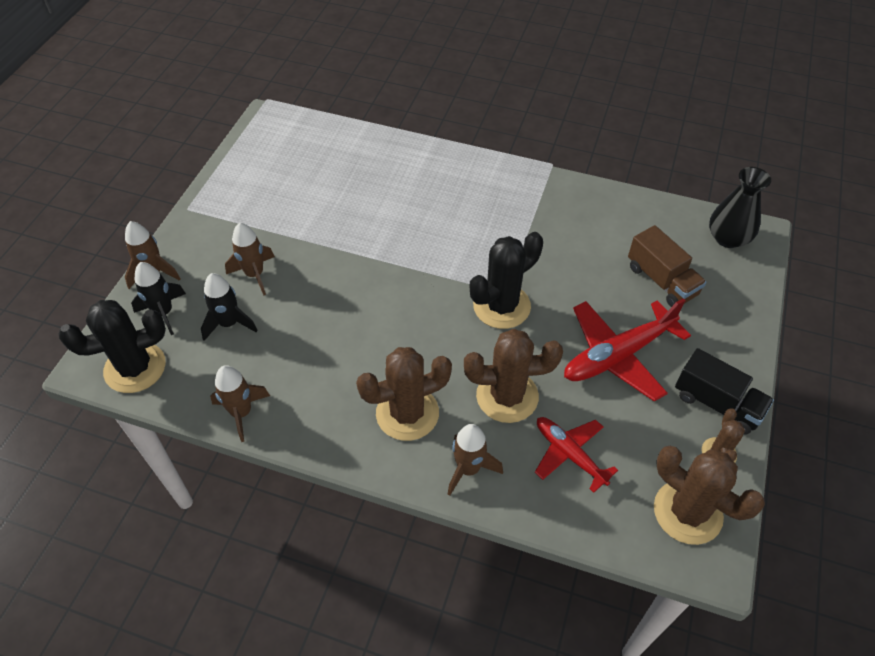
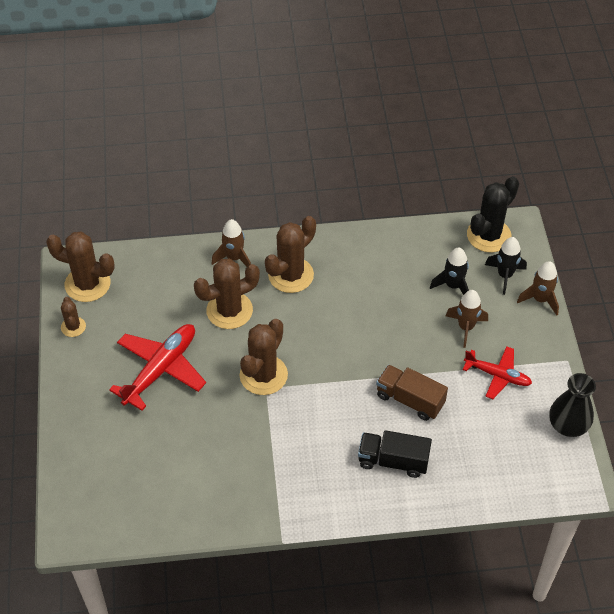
camera: 155 degrees right, 0 degrees up
brown rocket [210,365,270,442] -> none
black cactus [470,232,543,329] -> brown cactus [240,319,288,395]
red plane [535,417,618,493] -> red plane moved to [463,346,532,399]
brown truck [628,225,706,307] -> brown truck moved to [376,365,448,421]
black truck [675,348,774,435] -> black truck moved to [358,430,432,478]
black vase [709,167,771,248] -> black vase moved to [549,373,596,437]

